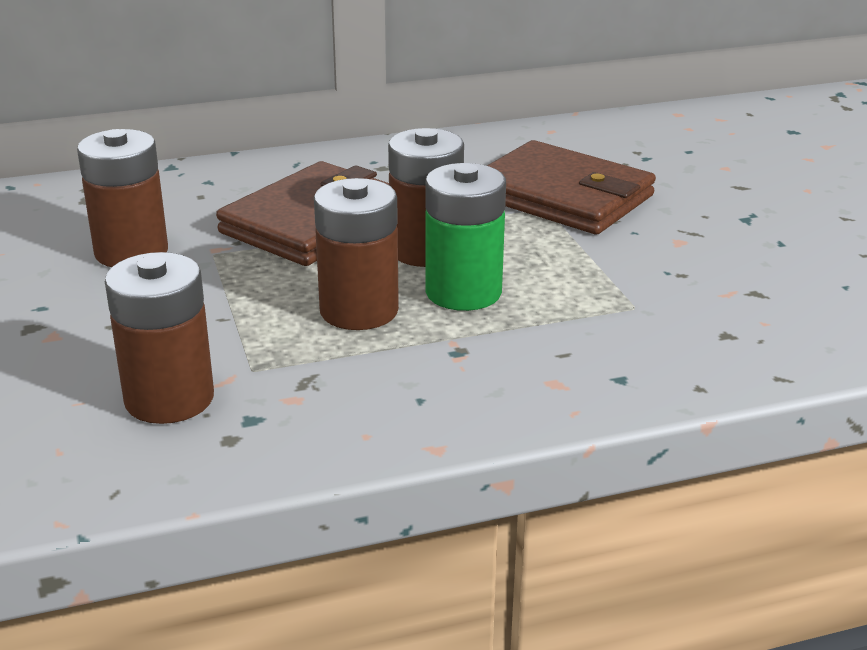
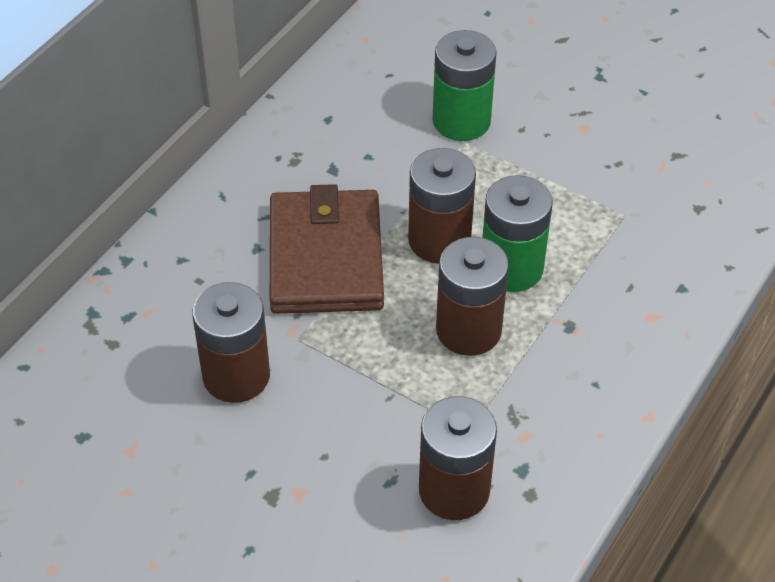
camera: 40 degrees left, 20 degrees up
brown wallet [487,140,656,234] -> green battery [432,30,497,141]

